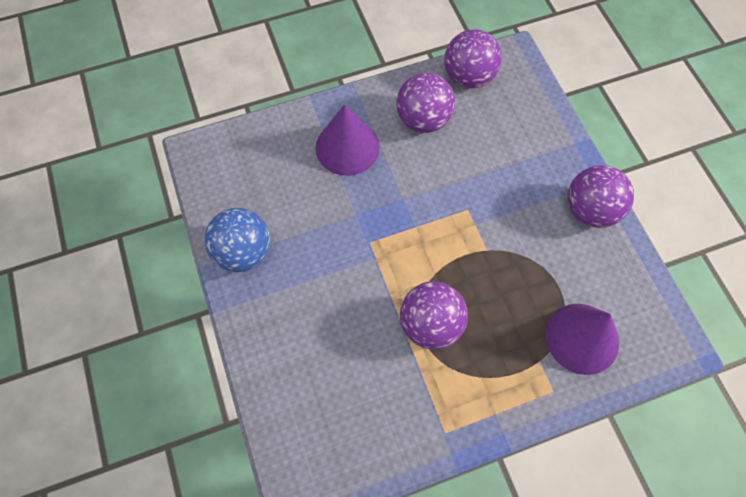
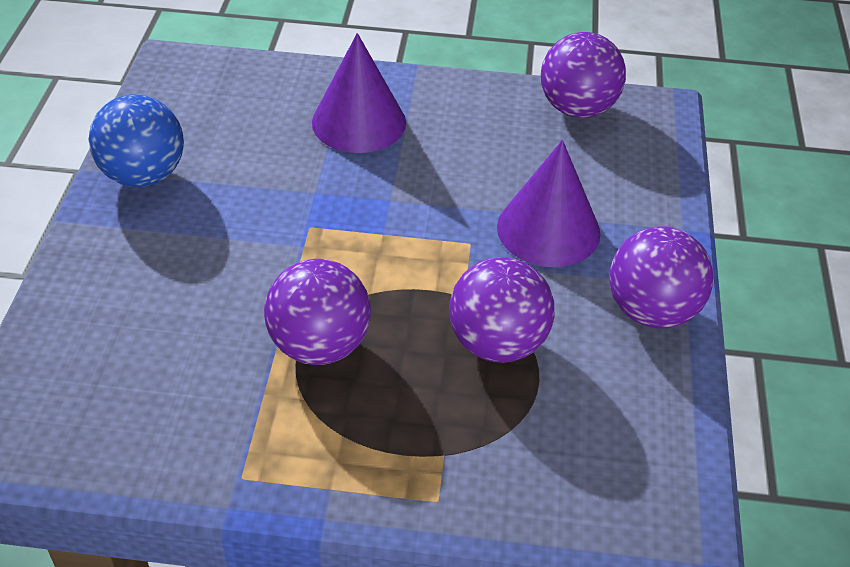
camera: 25 degrees right, 20 degrees down
purple ball [396,73,455,133] -> purple ball moved to [449,257,554,363]
purple cone [546,304,619,375] -> purple cone moved to [497,140,600,267]

